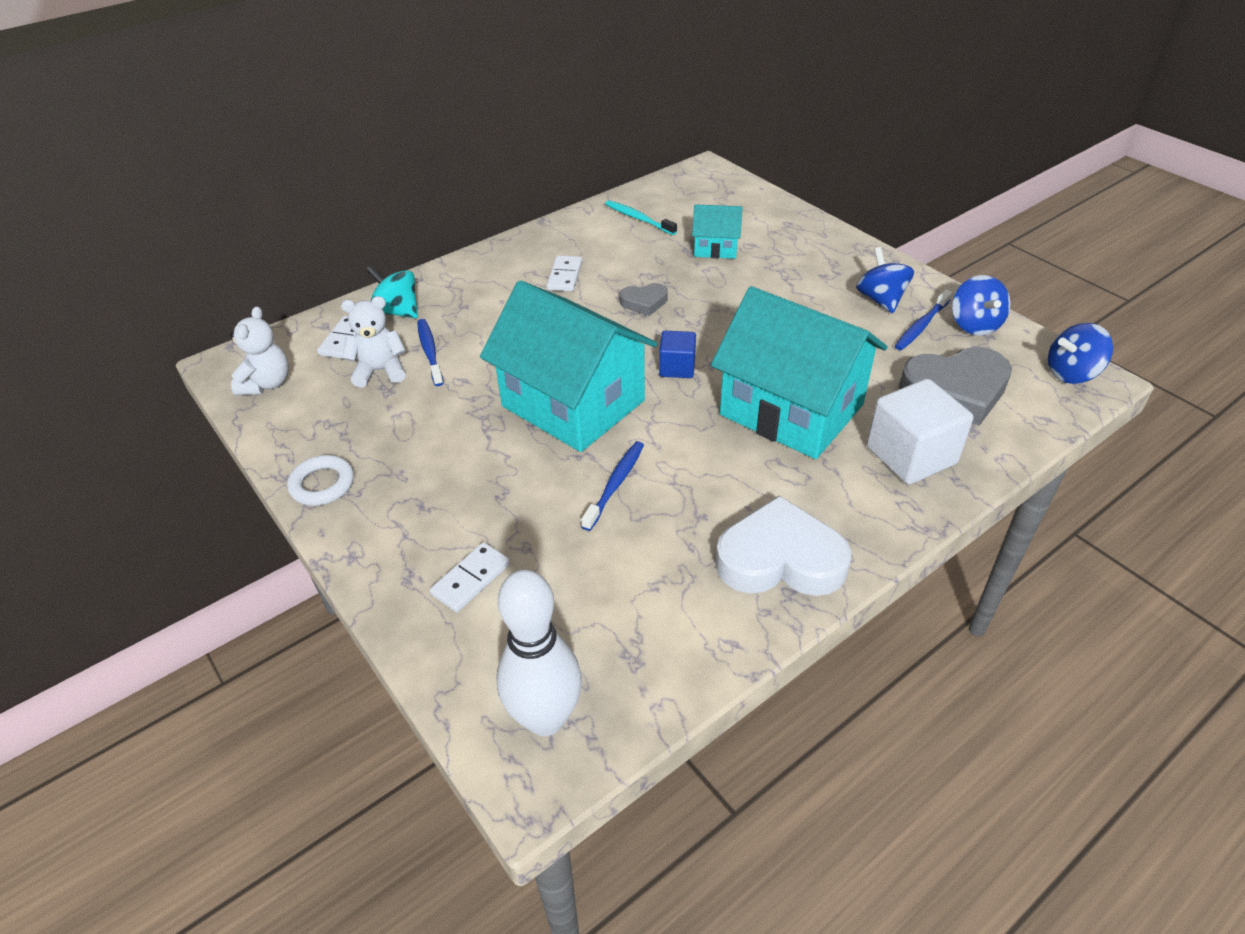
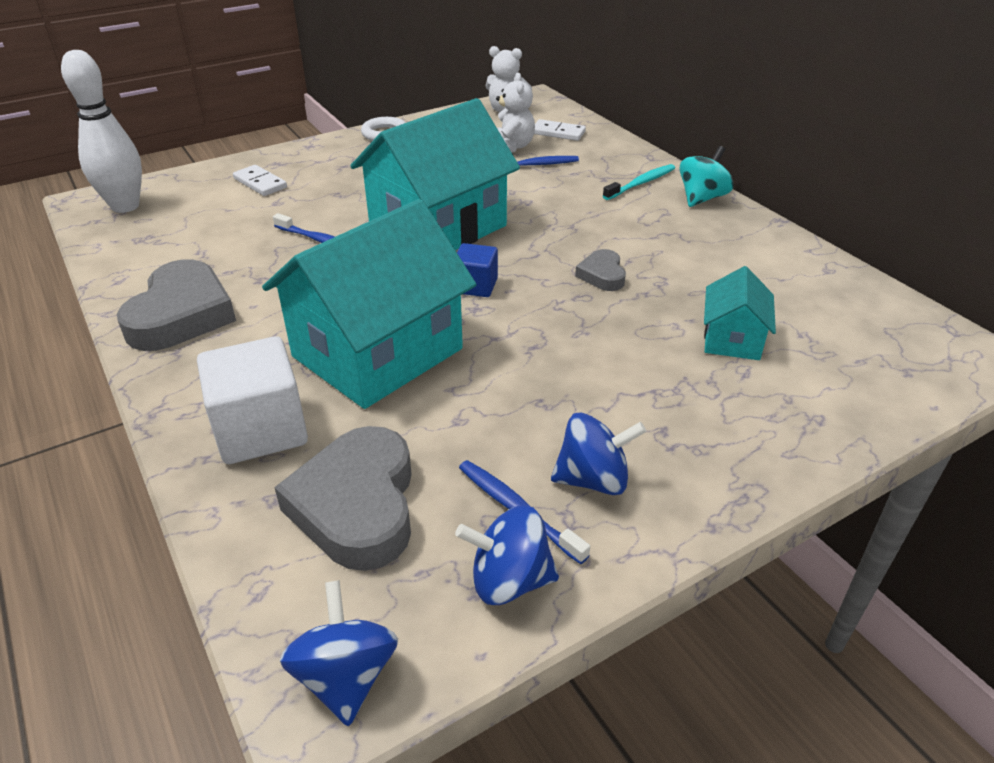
camera: 95 degrees right, 5 degrees down
turquoise spinning top [366,265,418,318] -> turquoise spinning top moved to [679,146,734,207]
white domino [547,255,582,291] -> none
turquoise toothbrush [605,200,677,235] -> turquoise toothbrush moved to [603,164,675,200]
white heart [715,495,851,596] -> grey heart [117,259,236,351]

